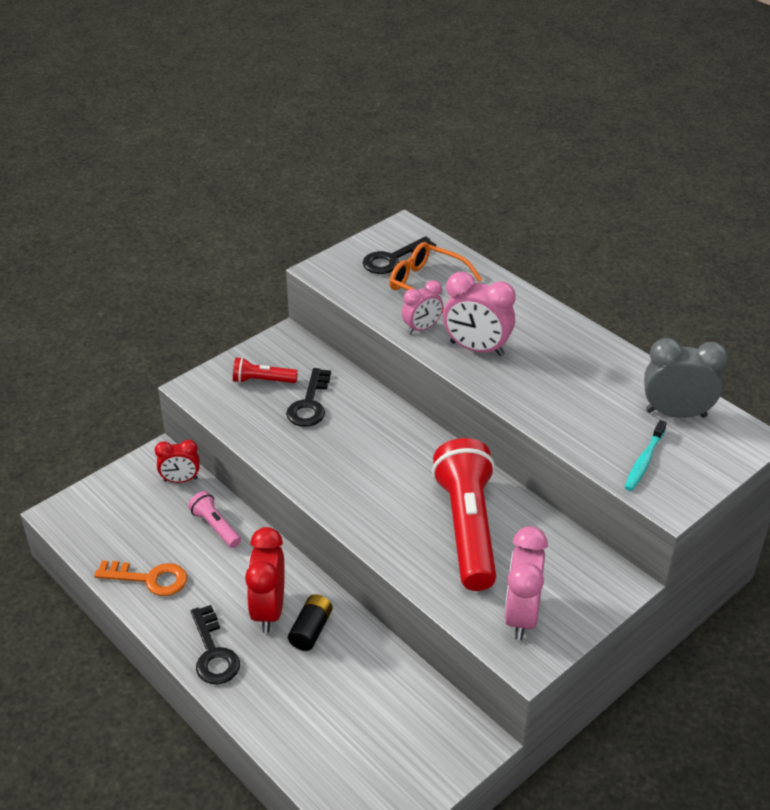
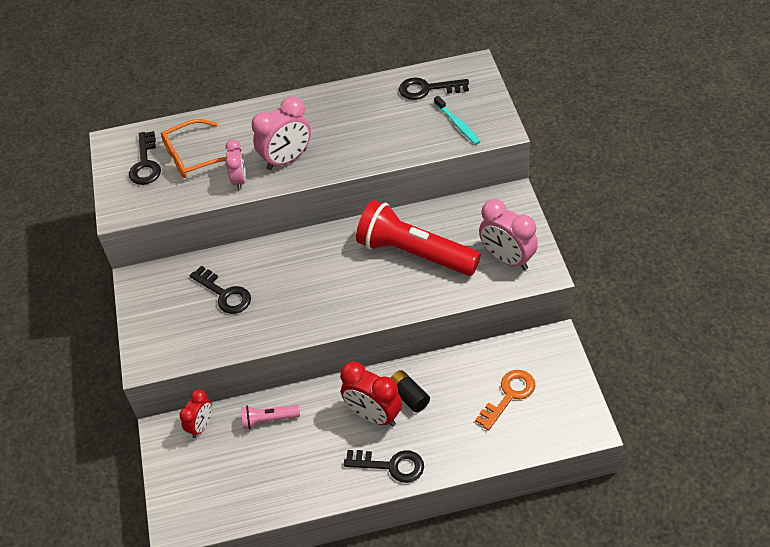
camera: 55 degrees left, 10 degrees up
orange key [94,560,187,596] -> orange key moved to [475,370,535,431]
red flashlight [233,357,298,383] -> none
grey clock [644,338,728,418] -> black key [399,77,469,100]

